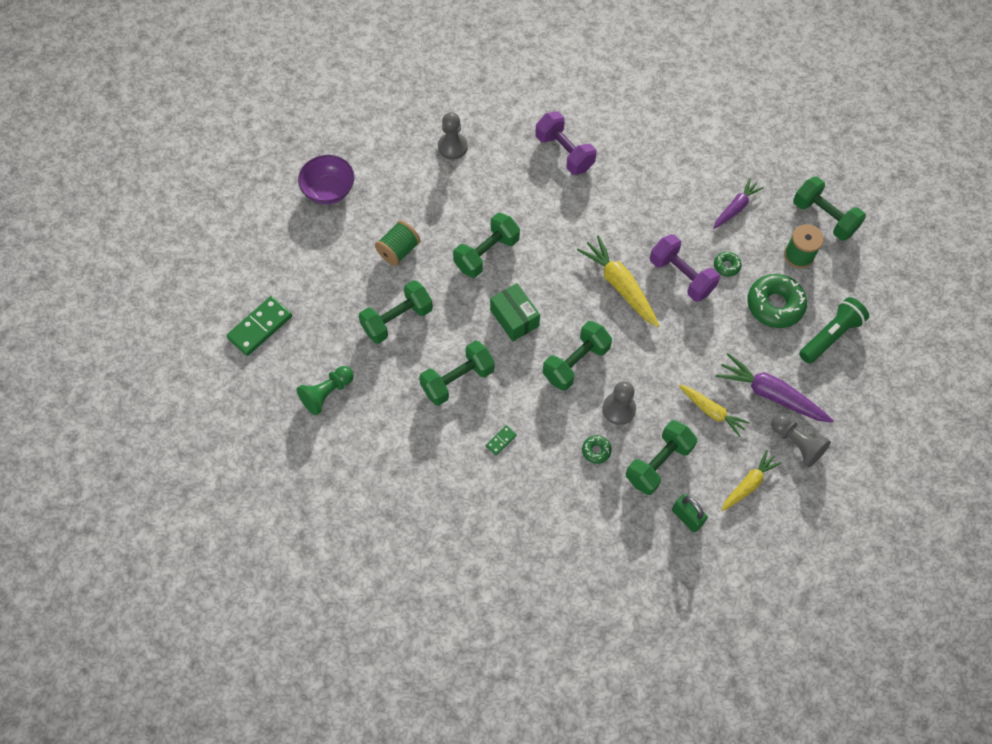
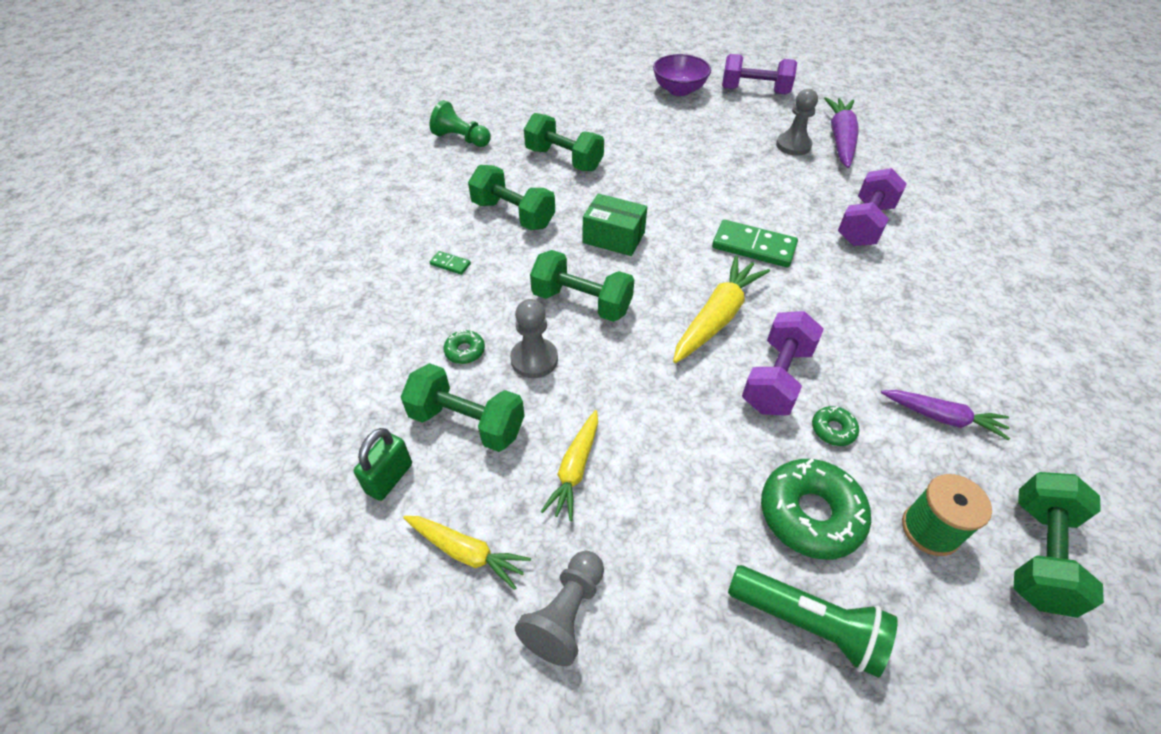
camera: 70 degrees right, 15 degrees down
green domino [226,296,292,356] -> green domino moved to [712,220,798,267]
green spool [375,220,421,266] -> none
green dumbbell [453,213,520,278] -> none
green box [490,283,540,341] -> green box turned 75 degrees clockwise [583,193,647,256]
purple carrot [716,353,834,423] -> purple carrot moved to [824,97,858,168]
none -> purple dumbbell [722,54,797,94]

